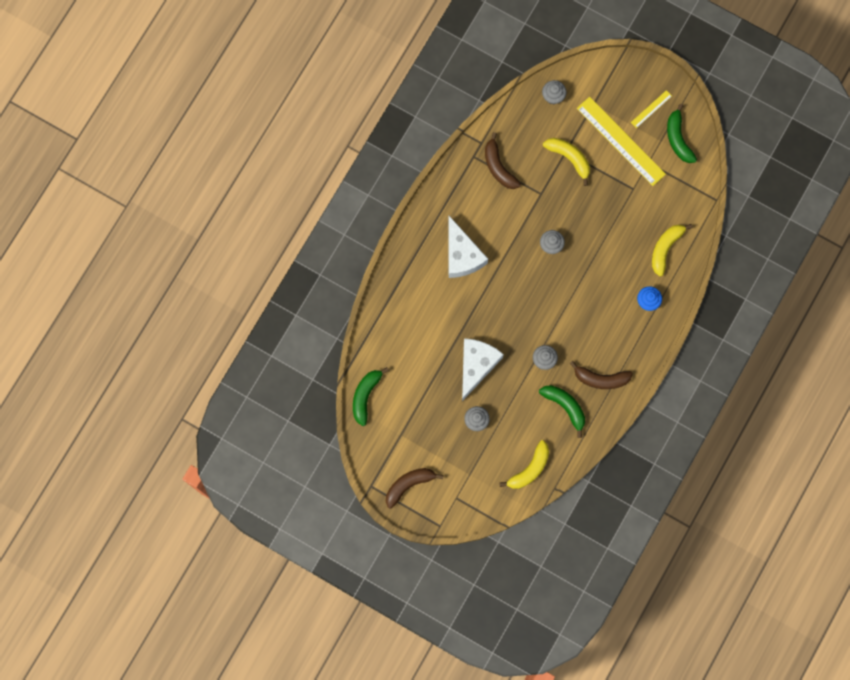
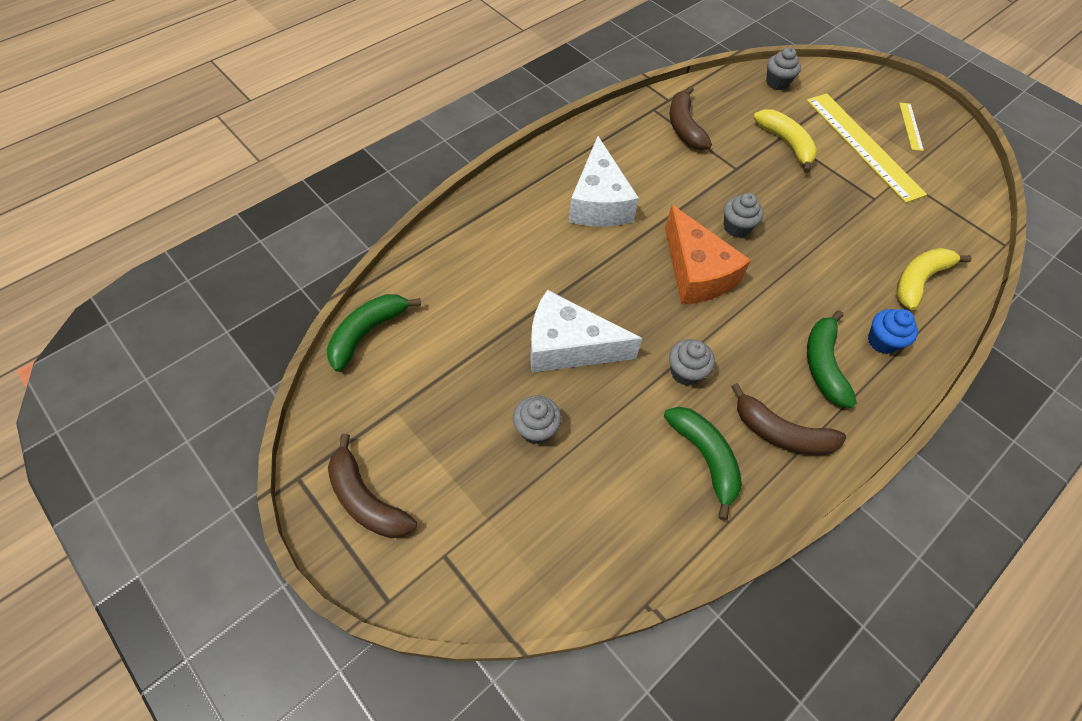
camera: 15 degrees right, 20 degrees down
brown banana [386,468,443,509] -> brown banana turned 120 degrees counterclockwise [328,434,417,538]
white cheese [462,338,504,401] -> white cheese turned 120 degrees counterclockwise [530,290,643,372]
yellow banana [499,440,549,489] -> none
yellow ruler [631,90,672,128] -> yellow ruler turned 60 degrees counterclockwise [899,103,924,151]
green banana [667,104,697,163] -> green banana moved to [807,310,857,408]
none -> orange cheese [665,205,751,305]

